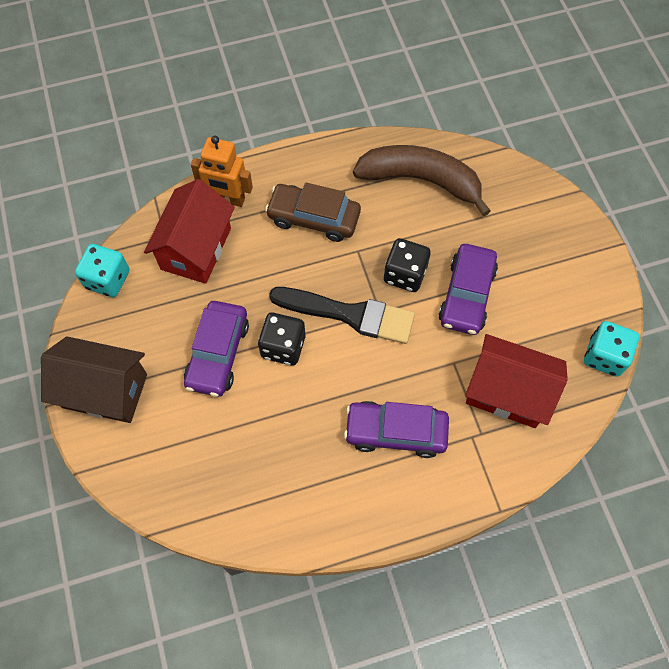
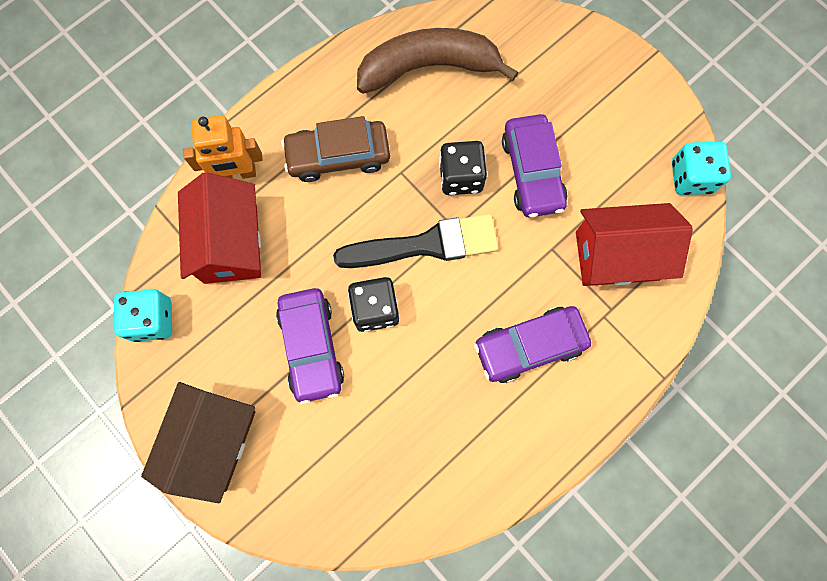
camera: 25 degrees left, 10 degrees up
brown house [41,336,147,423] -> brown house turned 60 degrees counterclockwise [141,382,255,503]

